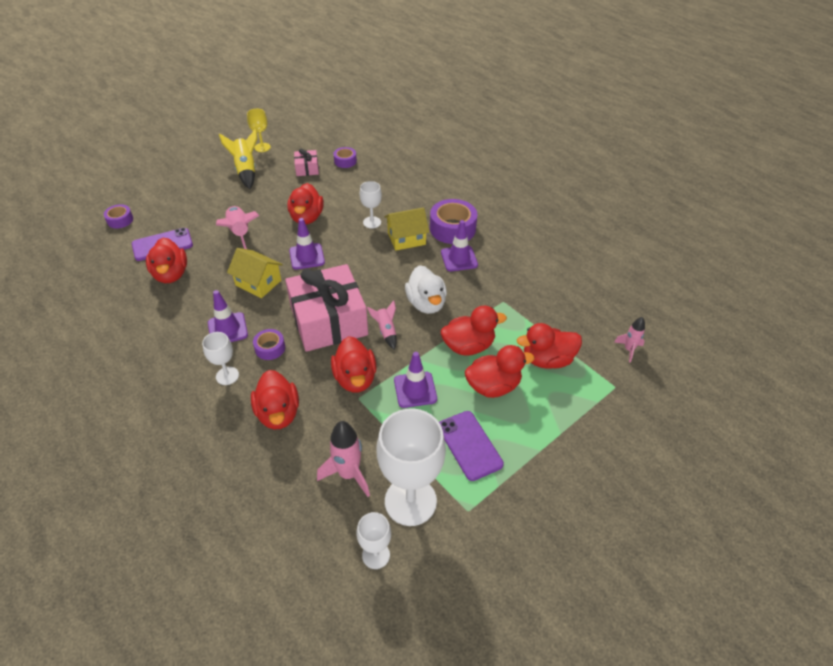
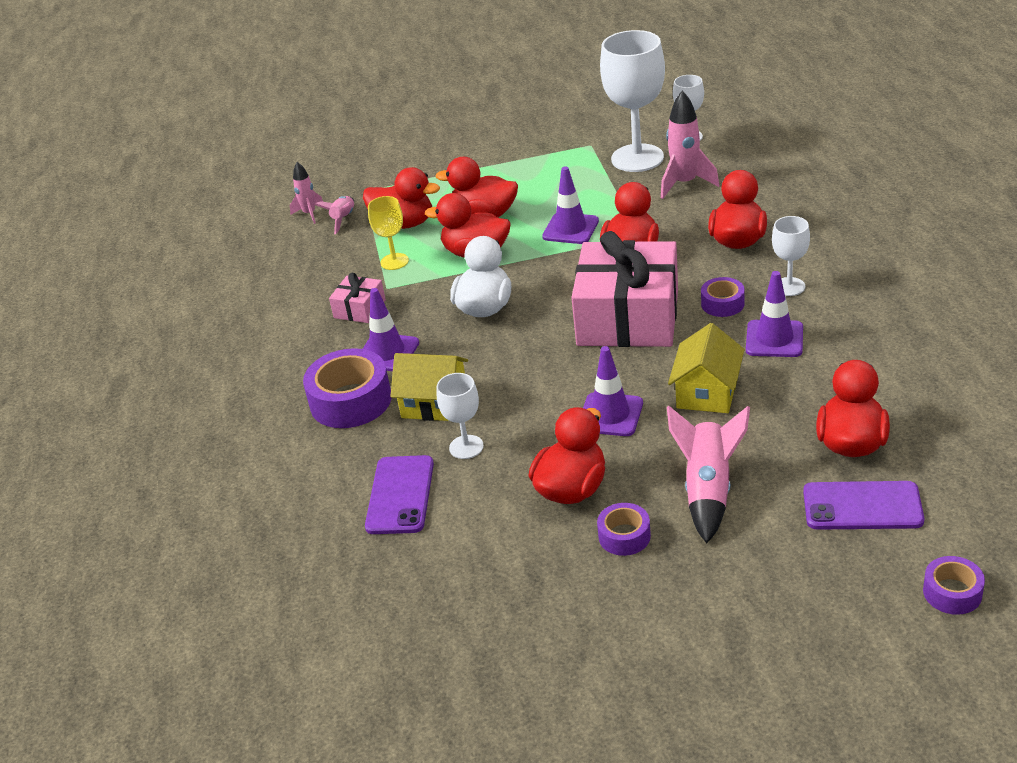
camera: 145 degrees left, 10 degrees down
yellow rocket [219,128,258,189] -> none
yellow house [227,248,283,298] -> yellow house turned 45 degrees clockwise [668,323,745,413]
yellow goblet [247,109,271,152] -> yellow goblet moved to [368,196,409,270]
pink gift [294,148,319,176] -> pink gift moved to [329,273,386,323]
purple tape [333,147,357,168] -> purple tape moved to [597,503,651,556]
pink rocket [367,300,397,350] -> pink rocket moved to [315,196,354,234]
purple phone [439,411,504,481] -> purple phone moved to [365,455,434,534]

